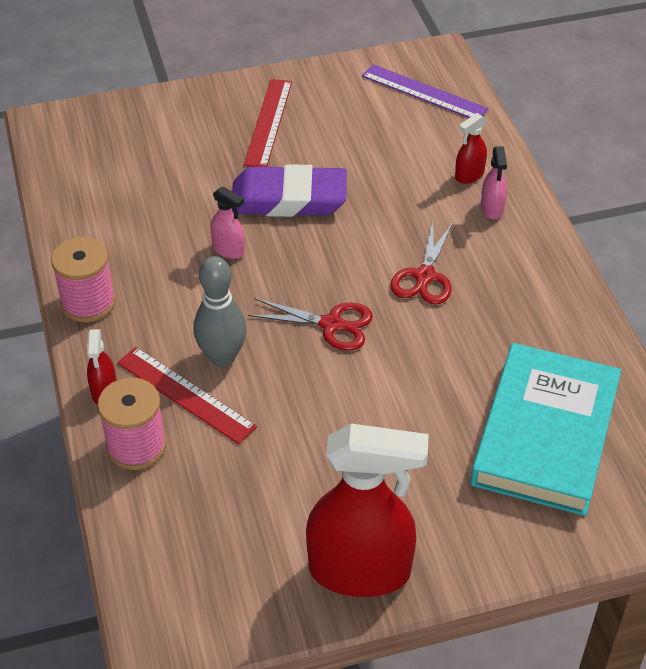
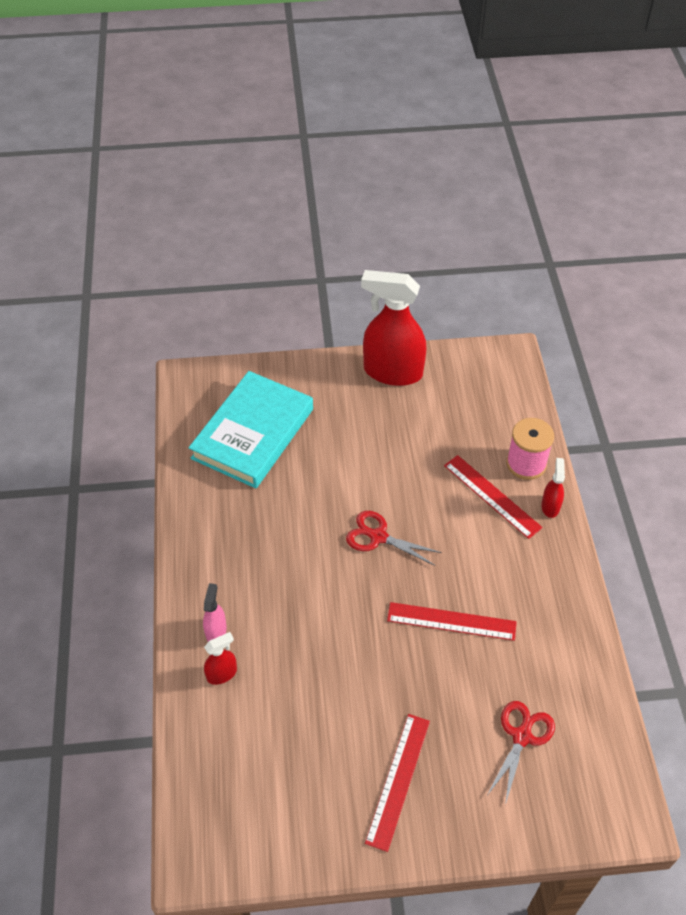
camera: 170 degrees left, 5 degrees up
pink spool [51,237,116,322] -> none
grey bowling pin [194,256,247,367] -> none
pink spray bottle [210,186,245,259] -> red ruler [387,602,517,641]
purple eraser [232,164,347,217] -> none
purple ruler [362,64,488,118] -> none
red scissors [390,220,453,305] -> red scissors moved to [486,701,555,805]

